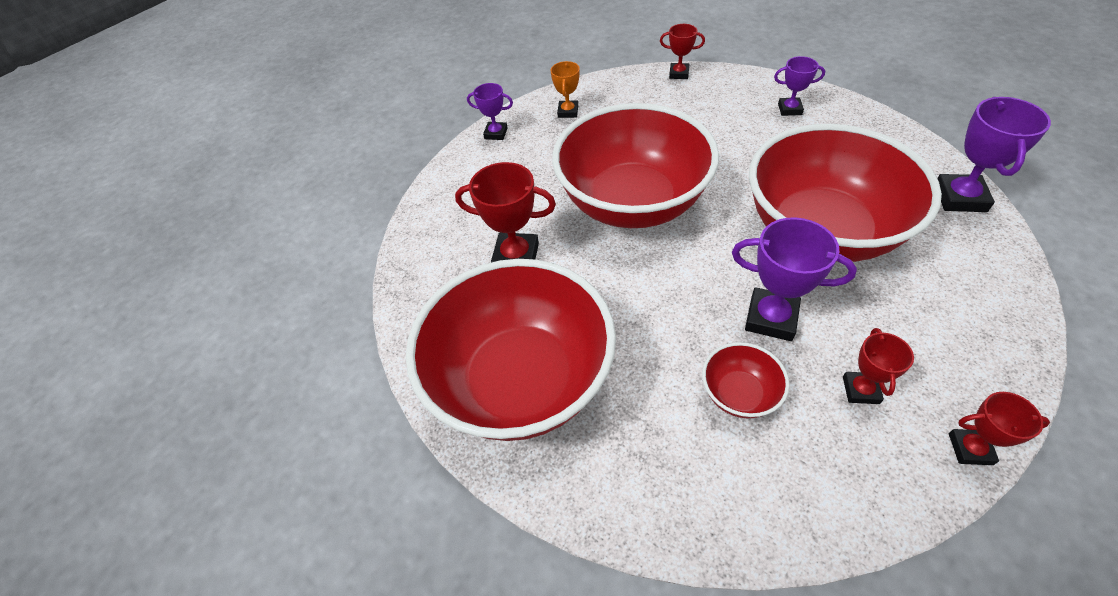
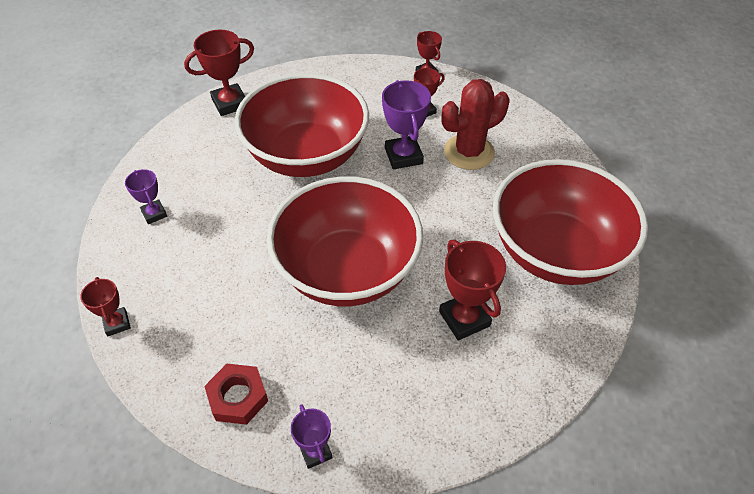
camera: 130 degrees left, 0 degrees up
orange trophy [551,61,580,118] -> red nut [204,364,268,425]
red bowl [702,342,789,418] -> red cactus [441,79,509,170]
purple trophy [937,97,1051,212] -> red trophy [184,30,254,116]

